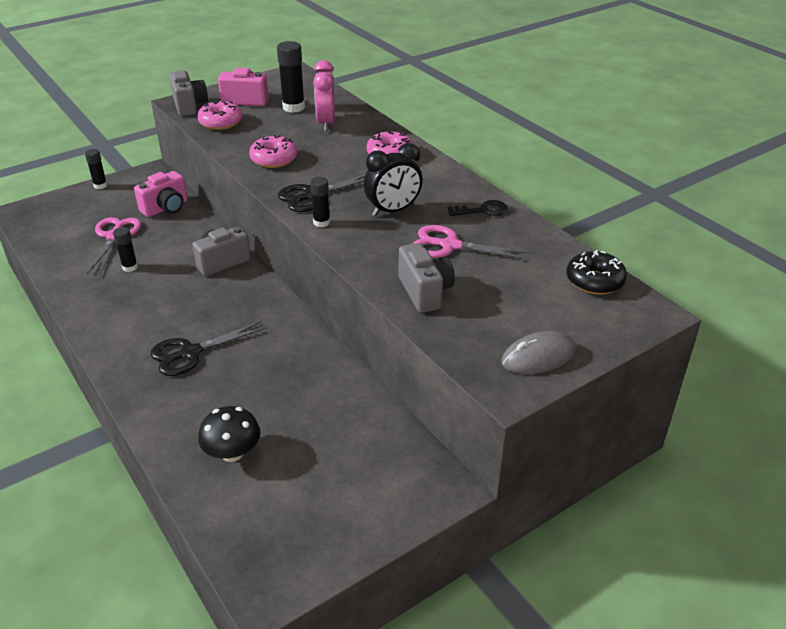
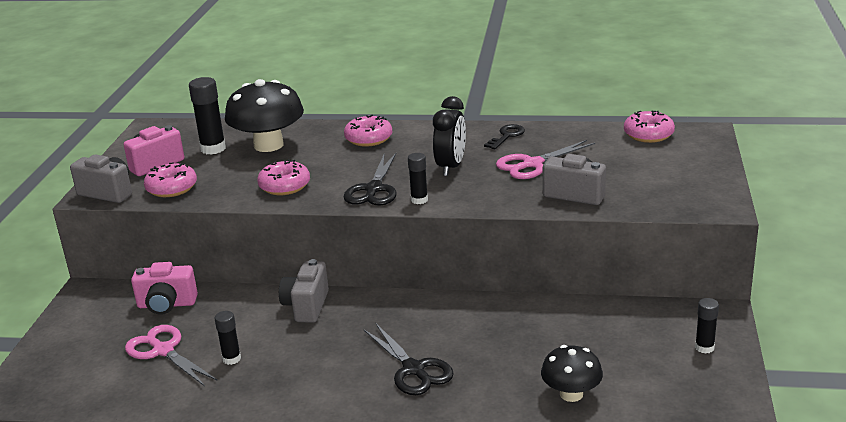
camera: 45 degrees left, 10 degrees down
black glue stick [85,149,107,189] -> black glue stick moved to [695,298,719,354]
pink camera [134,171,188,217] -> pink camera turned 90 degrees clockwise [131,262,198,315]
black scissors [151,321,267,376] -> black scissors turned 45 degrees counterclockwise [364,324,454,395]
pink clock [313,60,335,131] -> black mushroom [225,79,304,152]
grey mouse [501,331,576,374] -> none
black donut [567,250,627,295] -> pink donut [624,111,675,143]

